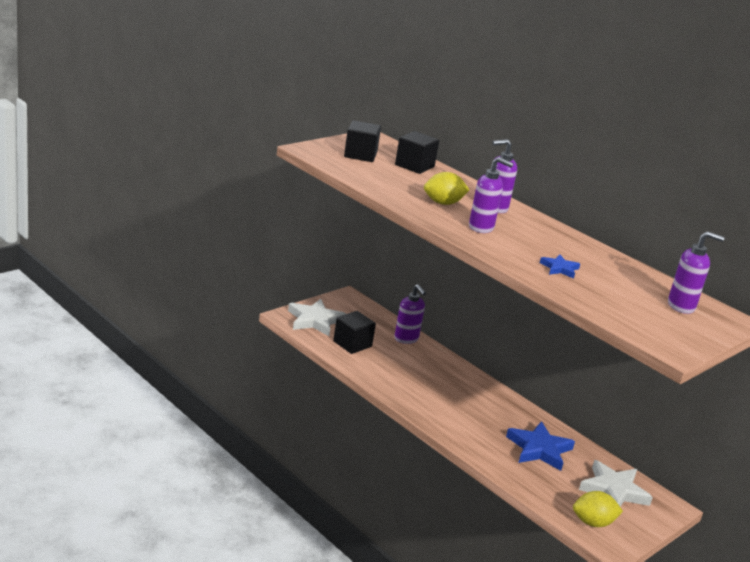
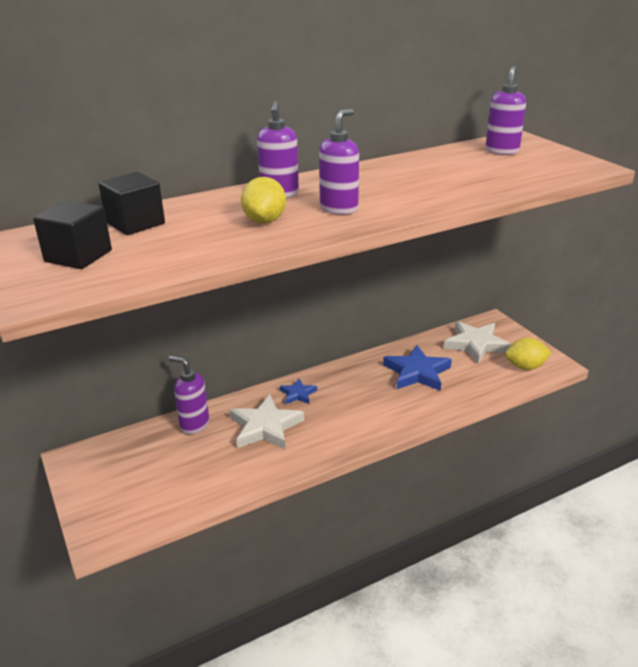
camera: 70 degrees left, 5 degrees up
white star [288,299,346,336] -> white star moved to [230,395,304,449]
black cube [333,311,376,354] -> none
purple soap dispenser [394,284,426,344] -> purple soap dispenser turned 135 degrees counterclockwise [169,356,209,434]
blue star [540,254,580,278] -> blue star moved to [280,379,317,404]
yellow lemon [573,491,623,527] -> yellow lemon turned 75 degrees clockwise [505,338,552,370]

